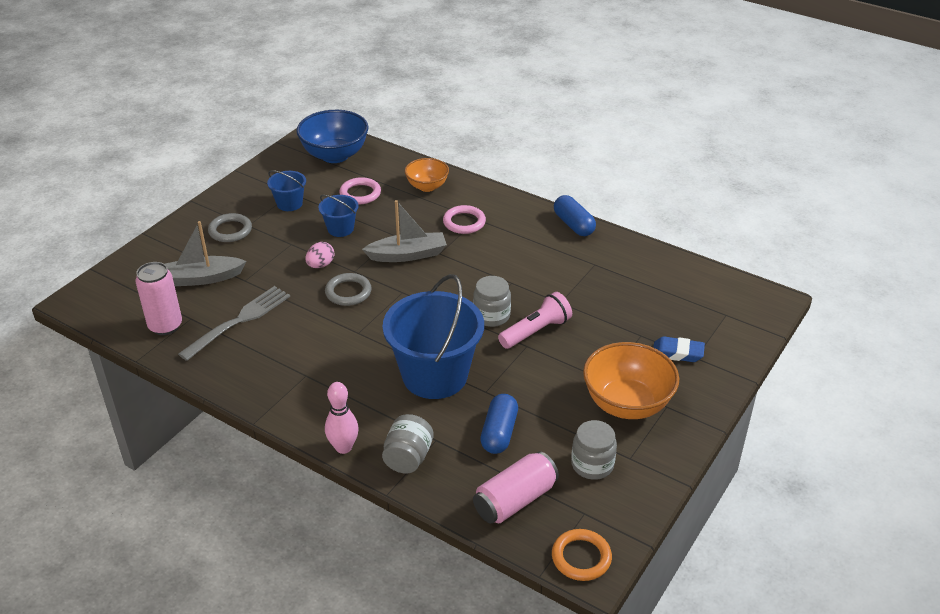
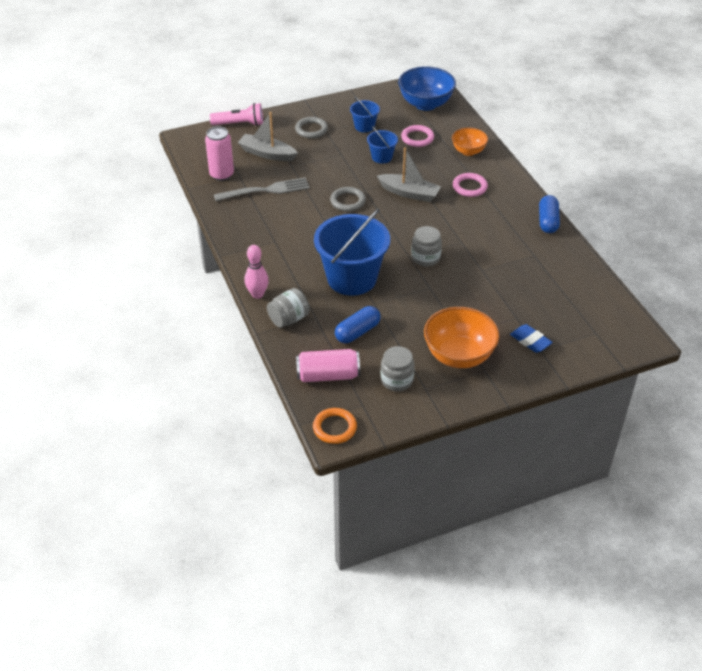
camera: 35 degrees right, 5 degrees up
pink egg [306,242,334,268] -> none
pink flashlight [498,292,572,349] -> pink flashlight moved to [210,103,263,126]

